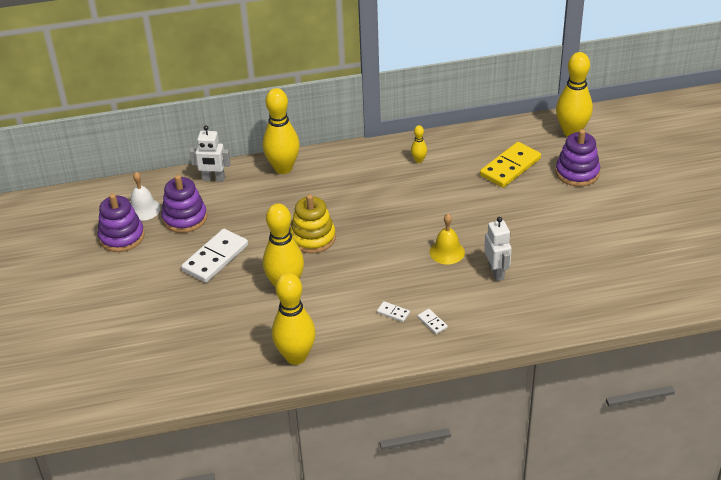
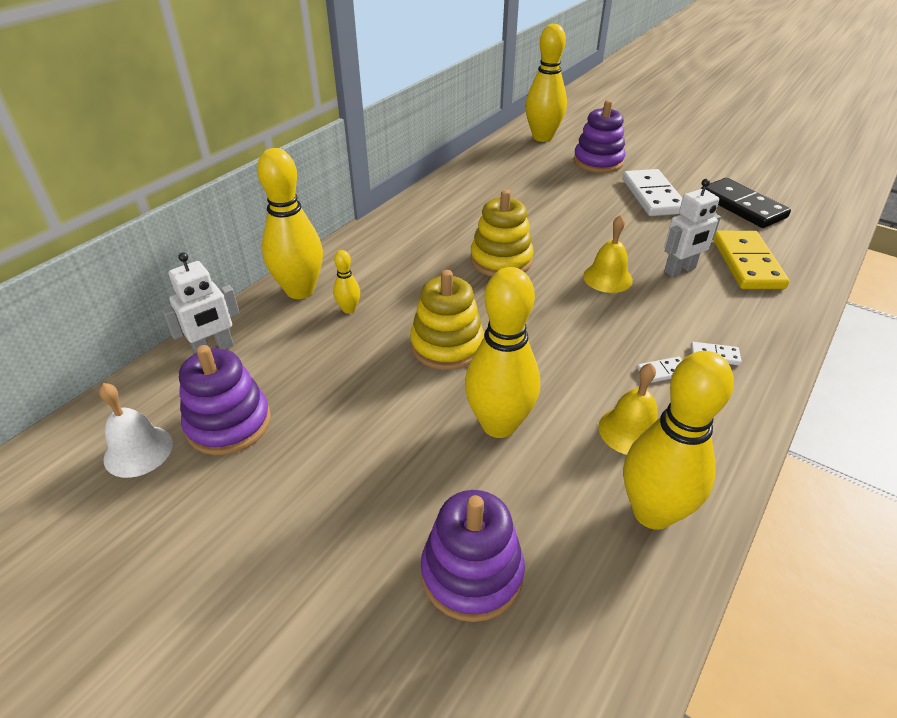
camera: 45 degrees left, 0 degrees up
purple stacking toy [98,194,144,252] -> purple stacking toy moved to [421,490,525,622]
white domino [181,229,248,283] -> white domino moved to [623,169,683,216]
yellow bowling pin [411,125,427,163] -> yellow bowling pin moved to [333,250,360,314]
yellow domino [480,142,541,188] -> yellow domino moved to [714,231,789,289]
white robot [484,217,512,281] -> white robot turned 120 degrees clockwise [664,179,721,277]
none -> yellow stacking toy [470,190,534,276]
none -> yellow bell [599,363,658,455]
none -> black domino [701,178,791,228]

